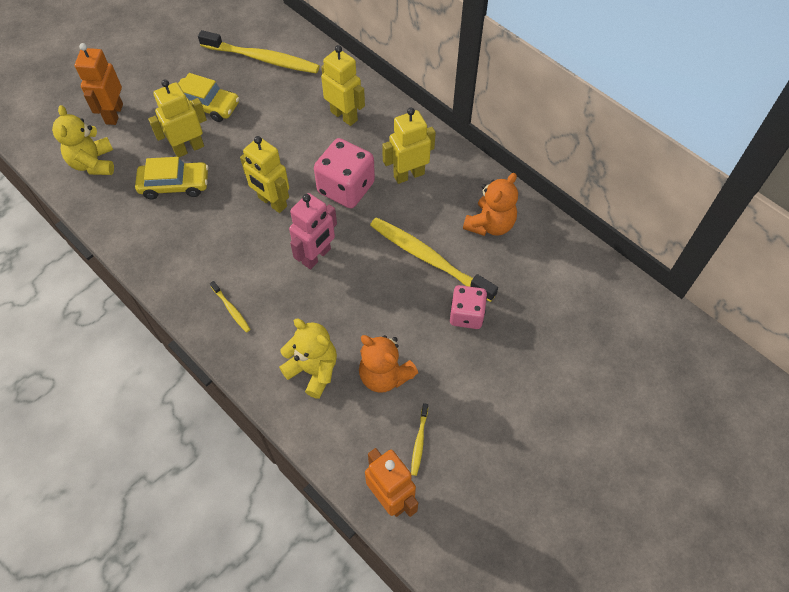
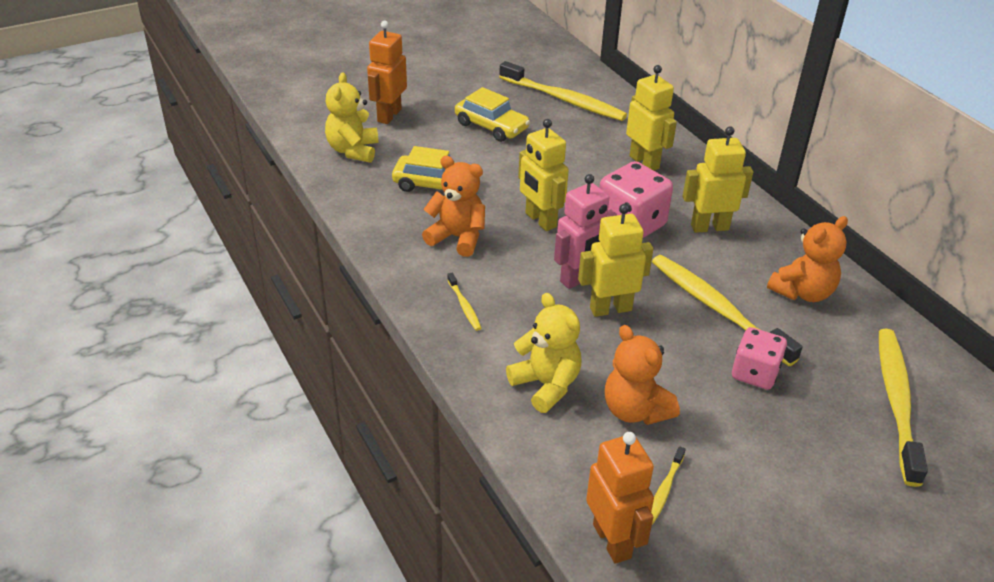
camera: 15 degrees right, 20 degrees down
yellow robot [148,80,207,157] -> yellow robot moved to [578,204,653,317]
none -> orange teddy bear [422,156,485,257]
none -> yellow toothbrush [879,329,928,487]

